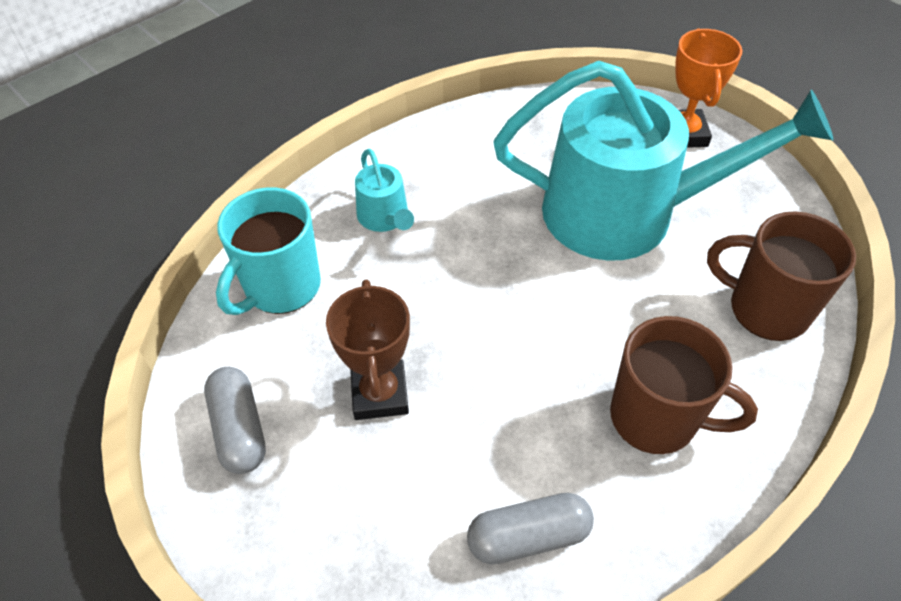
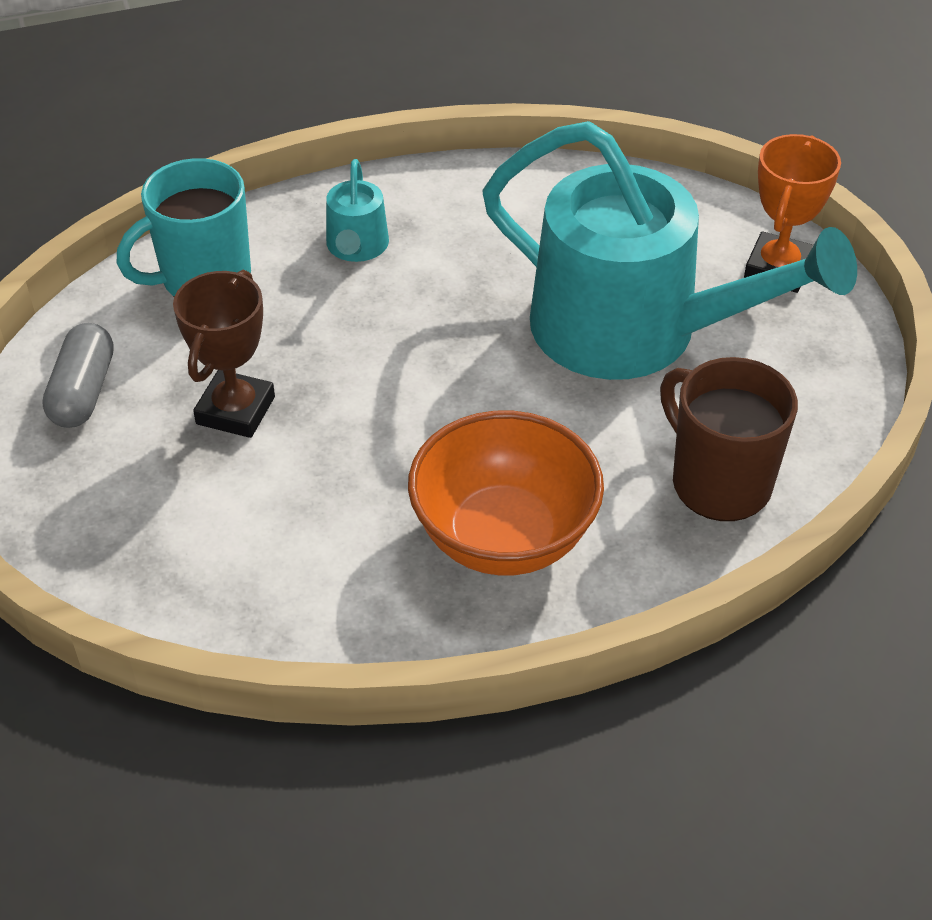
camera: 25 degrees right, 5 degrees down
grey capsule [467,493,594,565] -> none
brown mug [610,316,758,454] -> orange bowl [408,411,604,575]

